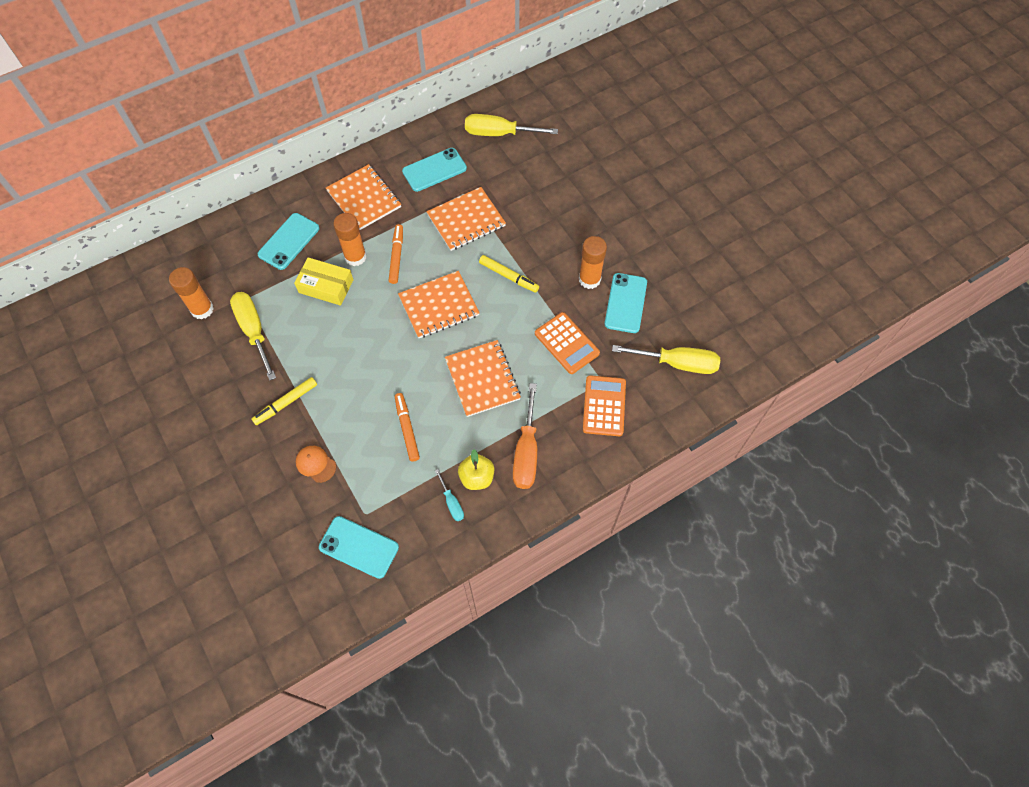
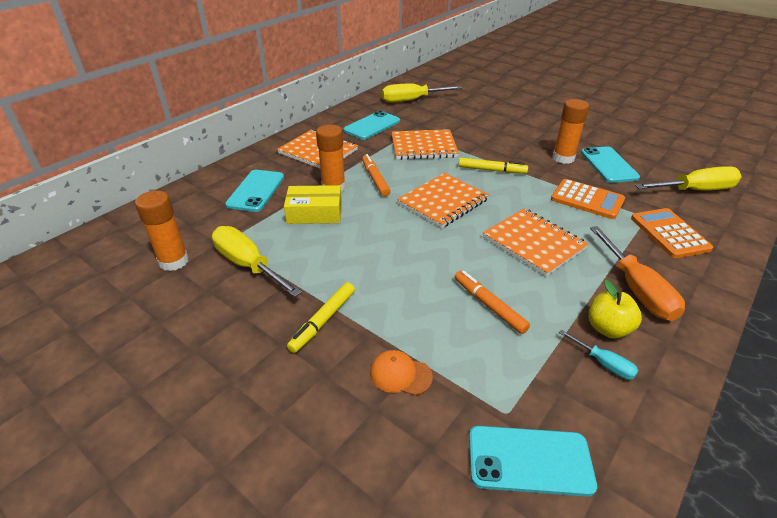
camera: 20 degrees left, 25 degrees down
orange notebook [426,187,506,251] -> orange notebook turned 45 degrees clockwise [392,129,459,160]

